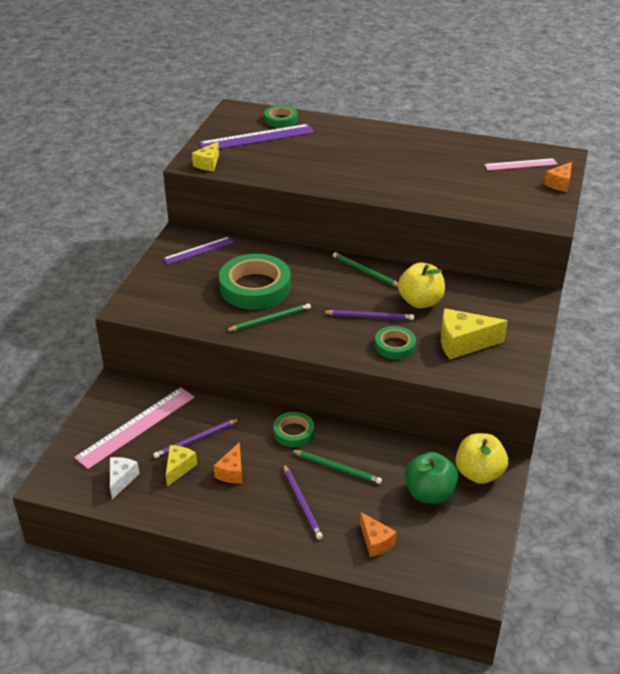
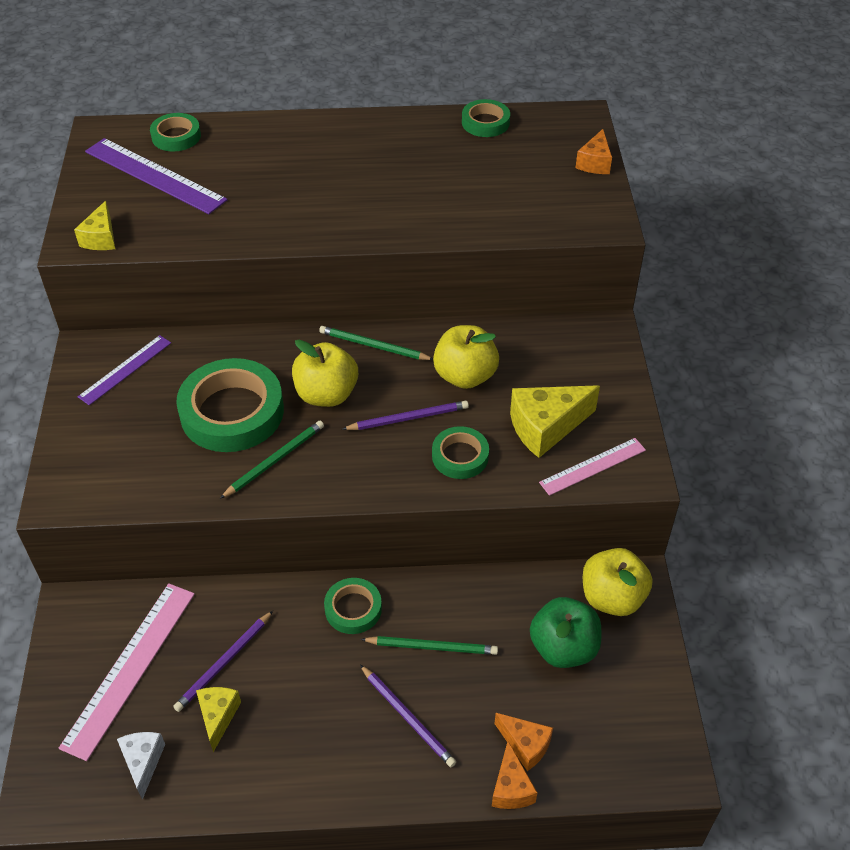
camera: 20 degrees left, 10 degrees up
purple ruler [199,124,314,149] -> purple ruler turned 75 degrees clockwise [85,138,228,214]
orange cheese [214,442,242,483] -> orange cheese moved to [492,741,538,809]
pink ruler [484,158,558,170] -> pink ruler moved to [539,438,646,496]
none -> yellow apple [292,340,358,407]
none -> green tape [462,99,510,137]

